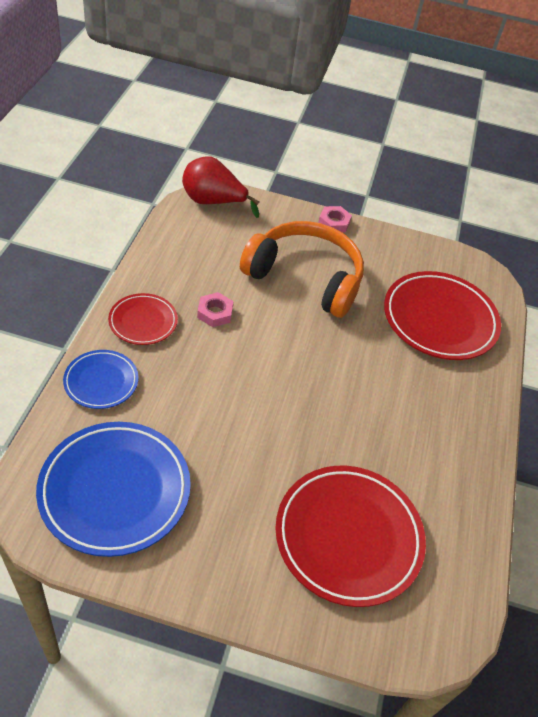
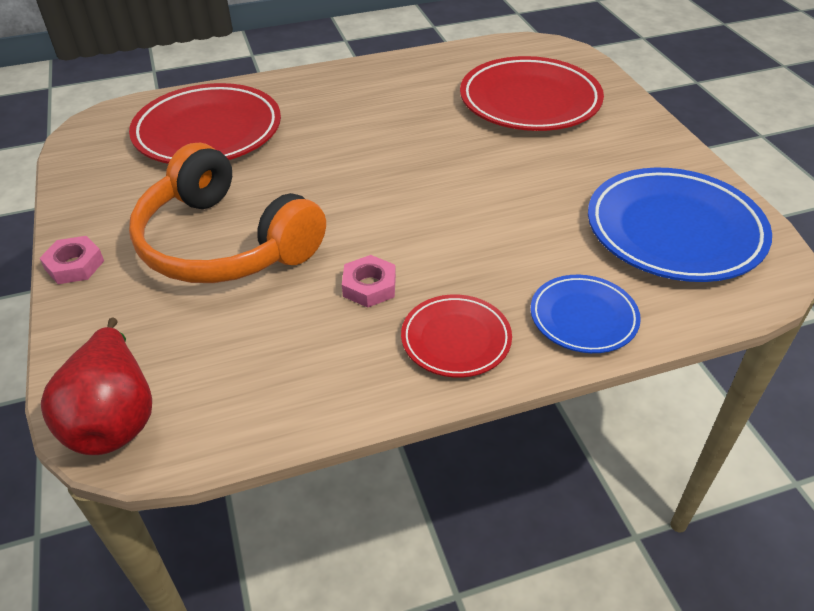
camera: 115 degrees left, 5 degrees down
orange headphones [240,221,364,318] -> orange headphones turned 45 degrees counterclockwise [129,143,326,283]

